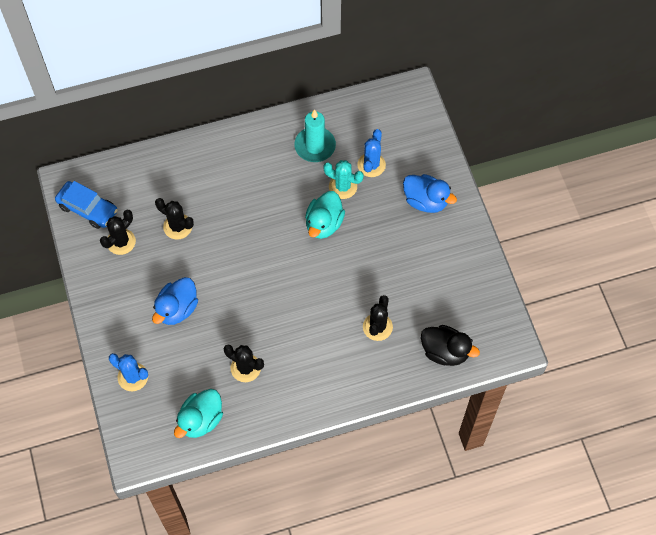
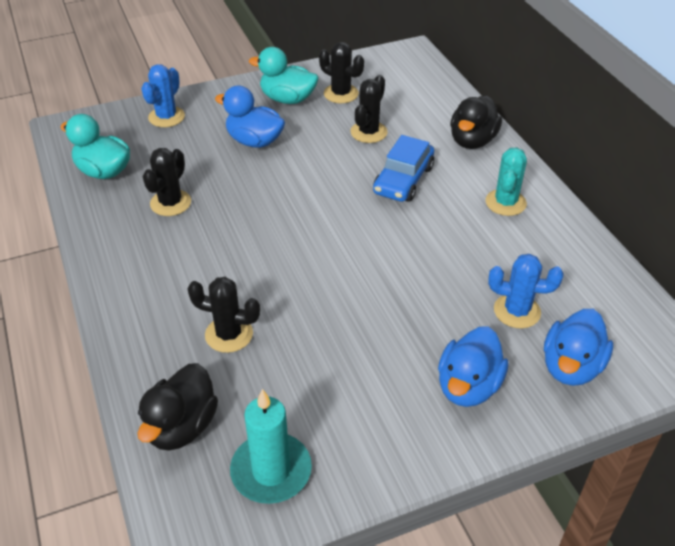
camera: 85 degrees right, 20 degrees down
blue car [55,181,118,229] -> blue car moved to [373,135,434,202]
turquoise candle [294,109,336,162] -> turquoise candle moved to [230,389,312,504]
turquoise duck [305,191,345,239] -> turquoise duck moved to [249,47,318,104]
turquoise cactus [323,160,364,199] -> turquoise cactus moved to [485,148,527,216]
none -> black duck [450,95,502,149]
none -> blue duck [544,309,613,386]

